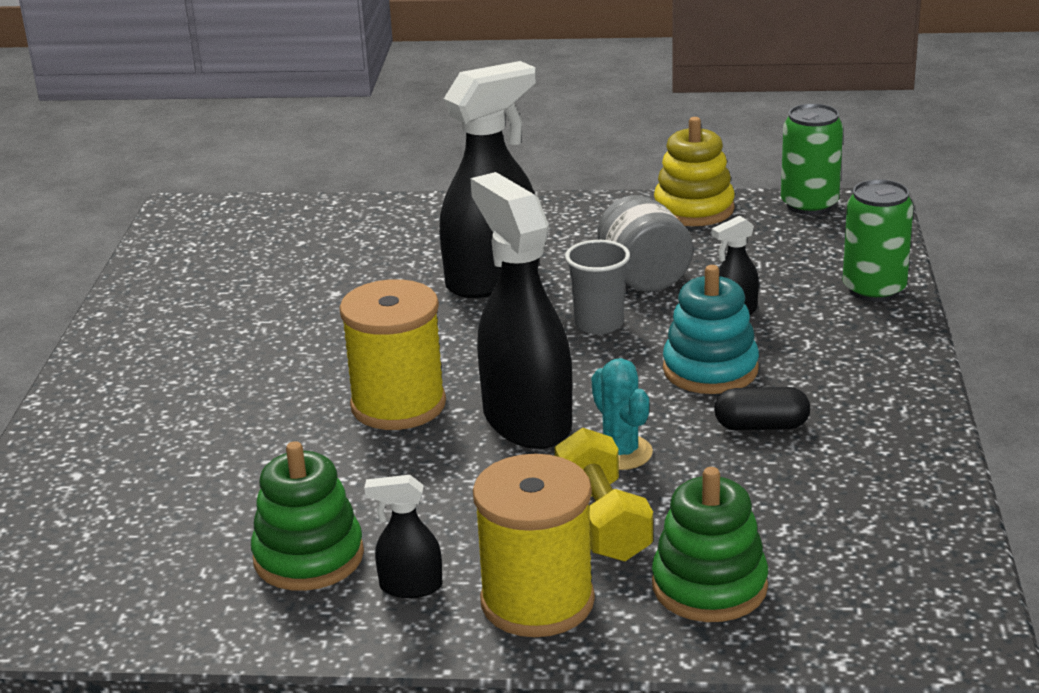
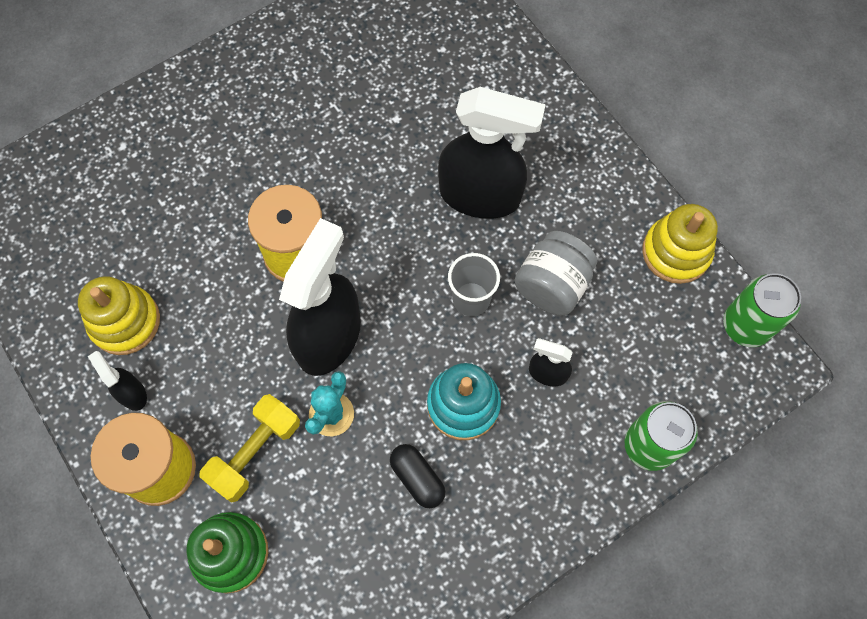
camera: 50 degrees right, 40 degrees up
green stacking toy [251,441,364,591] -> yellow stacking toy [78,276,160,355]

